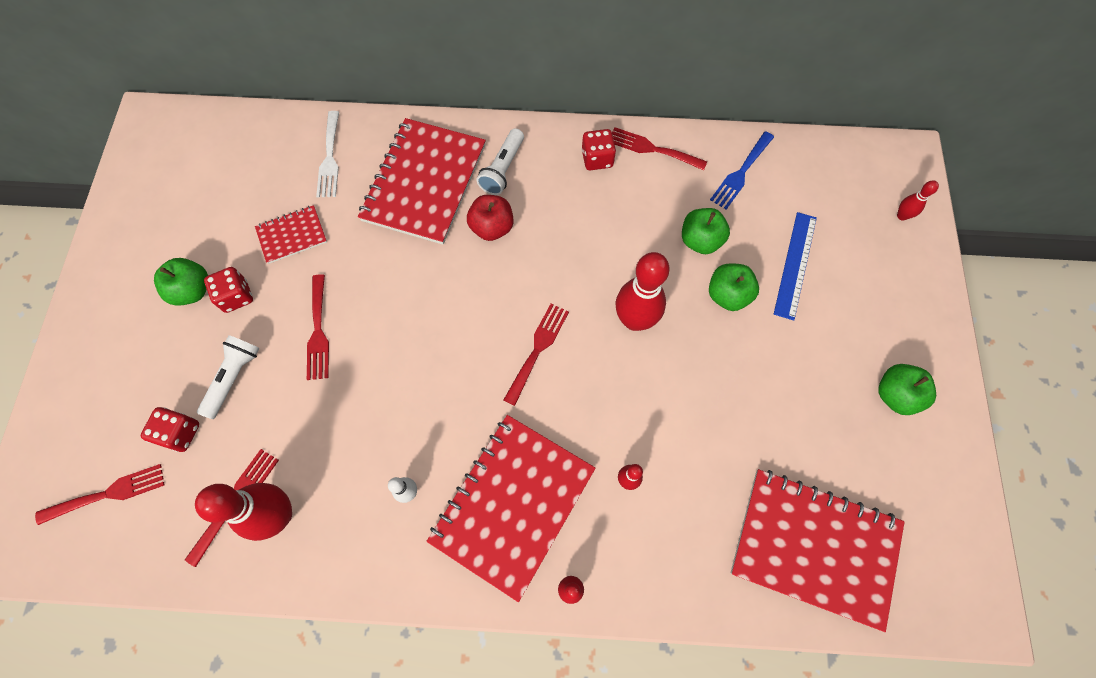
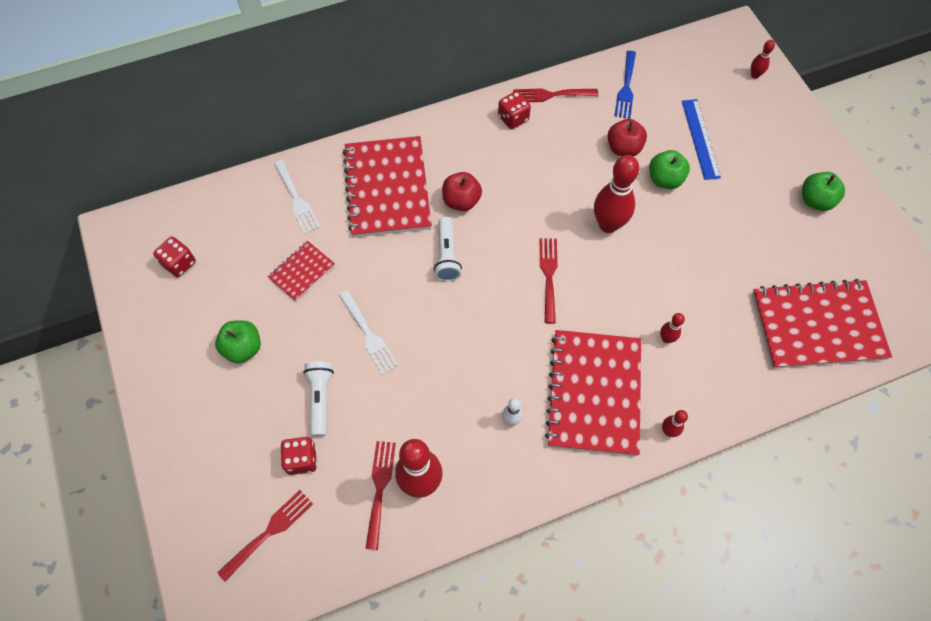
camera: 25 degrees left, 5 degrees down
red dice [204,267,253,313] -> red dice moved to [153,236,196,277]
red fork [307,274,329,380] -> white fork [339,290,398,375]
white flashlight [477,128,524,195] -> white flashlight moved to [434,217,462,282]
green apple [682,208,730,254] -> red apple [608,119,647,156]

